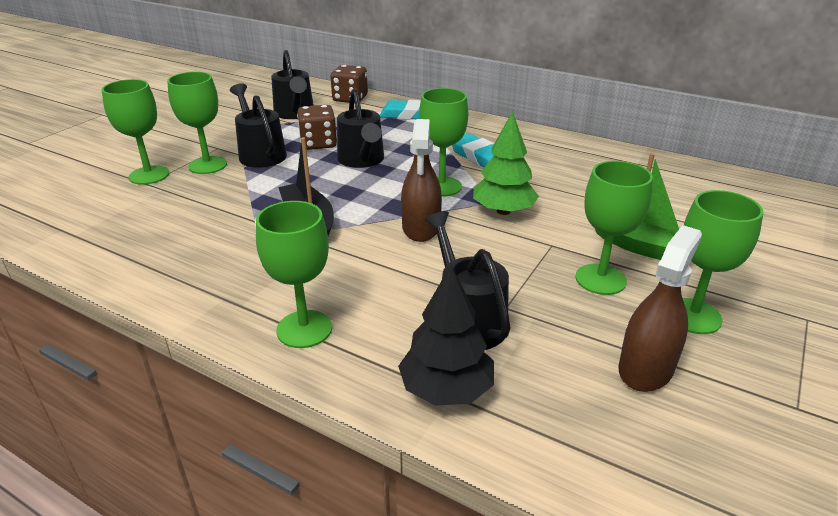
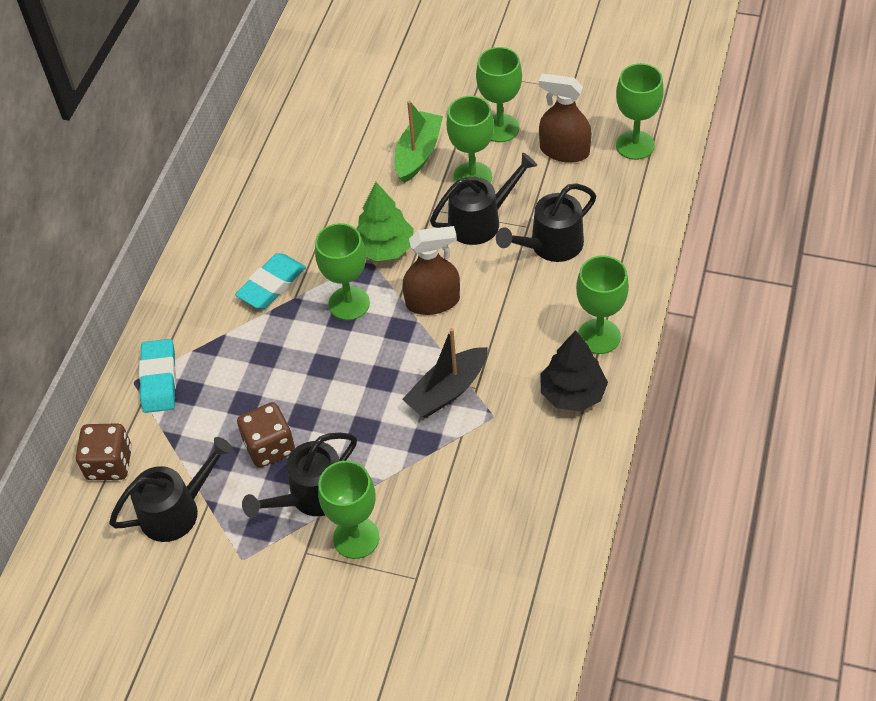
camera: 100 degrees left, 20 degrees up
green goblet [102,79,169,185] -> green goblet moved to [616,63,664,160]
black watering can [337,88,384,168] -> black watering can moved to [430,153,537,245]
black tree [398,265,494,406] -> black tree moved to [540,330,608,412]

